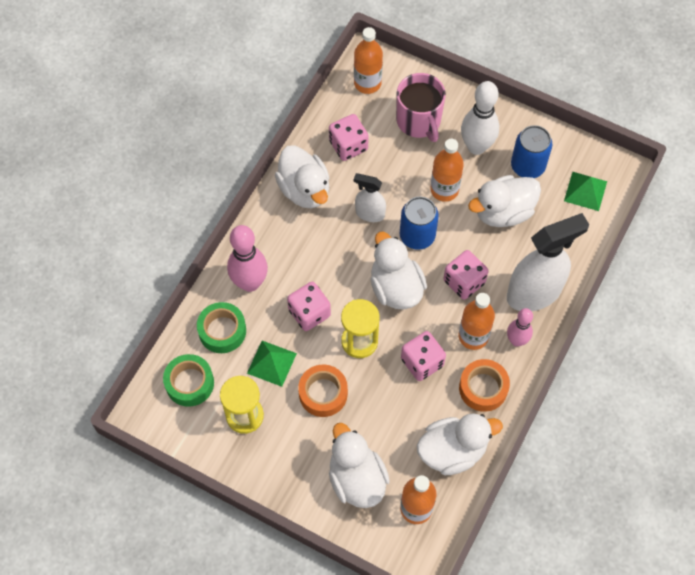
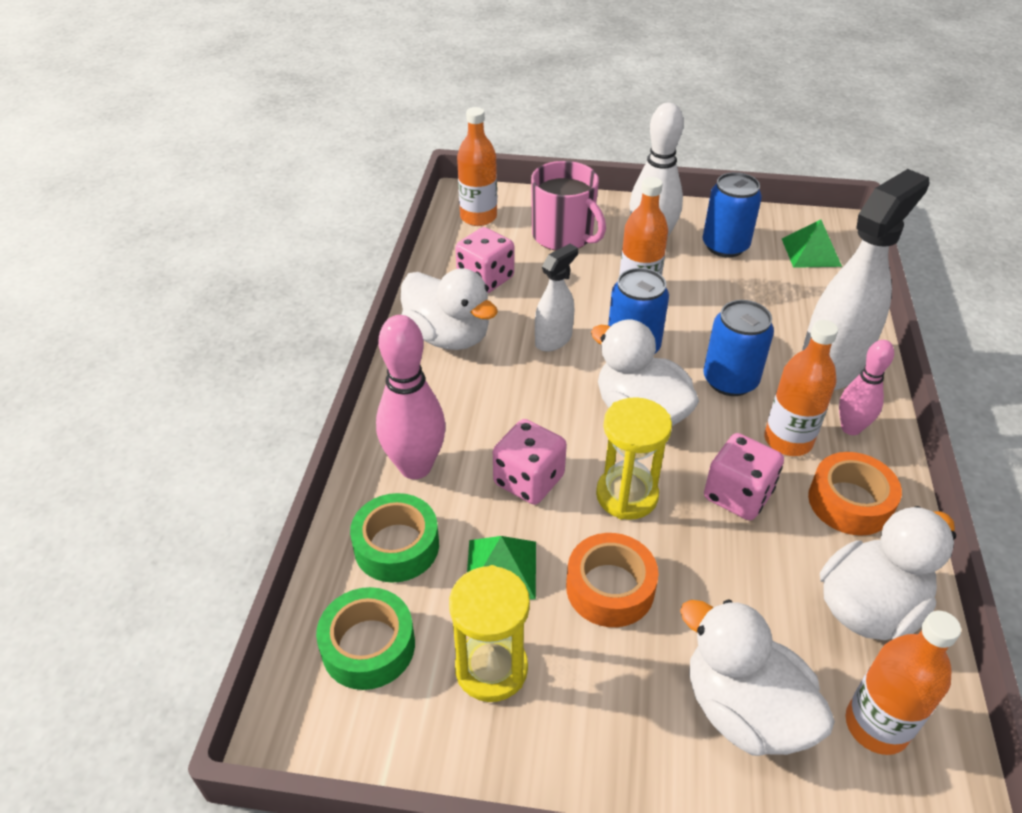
camera: 20 degrees left, 20 degrees down
white spray bottle [354,173,386,222] -> white spray bottle turned 135 degrees clockwise [535,244,578,352]
pink dice [443,250,489,300] -> blue can [703,300,774,396]
white duck [468,175,541,227] -> none

